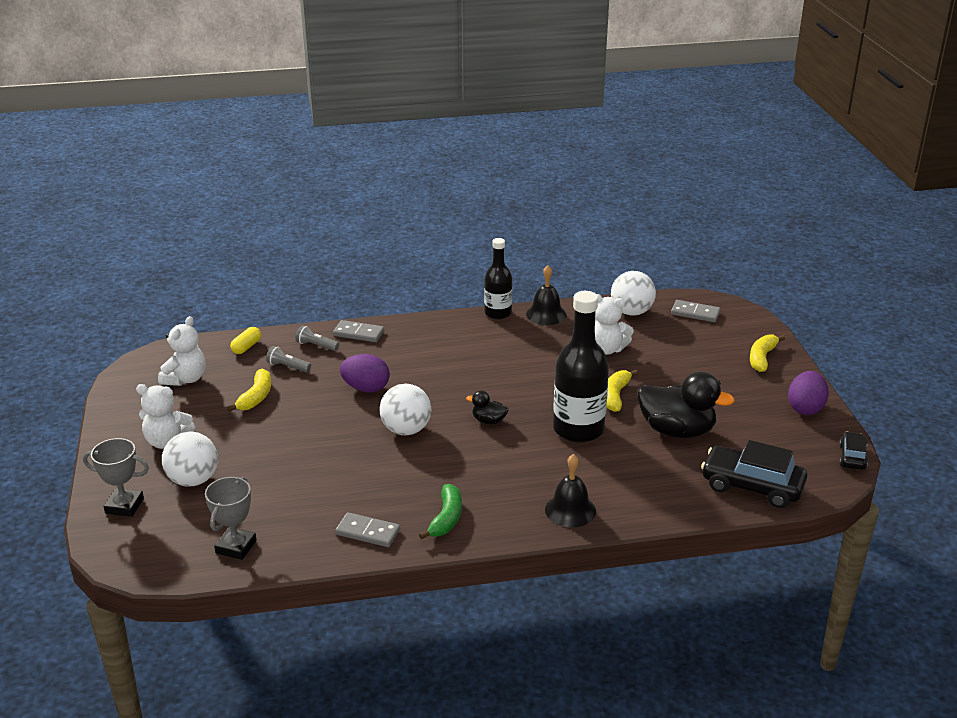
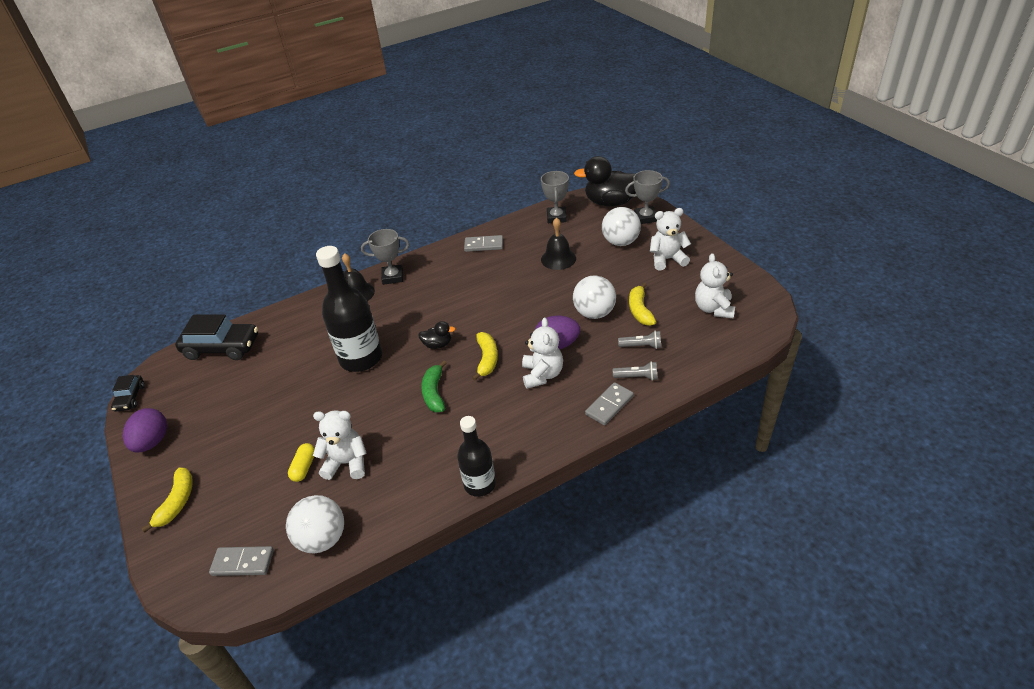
camera: 165 degrees right, 10 degrees up
yellow capsule [230,327,261,354] -> yellow capsule moved to [288,443,315,482]
grey domino [333,320,384,342] -> grey domino turned 45 degrees counterclockwise [585,382,634,425]
white ball [379,384,431,435] -> white ball moved to [573,275,616,319]
green banana [419,484,462,539] -> green banana moved to [421,360,447,412]
black bell [526,265,567,325] -> black bell moved to [541,217,576,270]
yellow banana [607,370,638,412] -> yellow banana moved to [472,332,498,381]
black duck [637,371,735,438] -> black duck moved to [574,156,636,207]
none -> grey trophy [361,229,410,285]
none -> white teddy bear [522,318,563,389]

